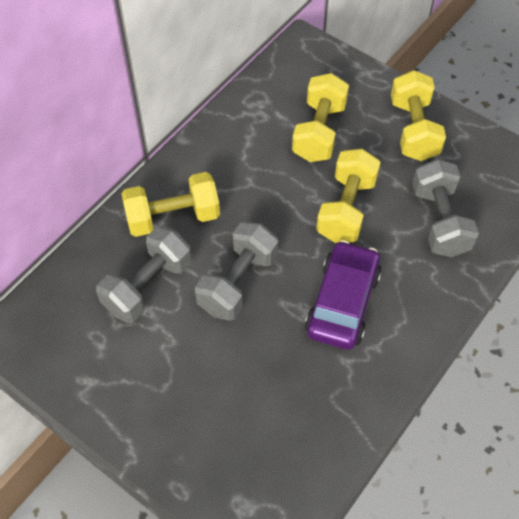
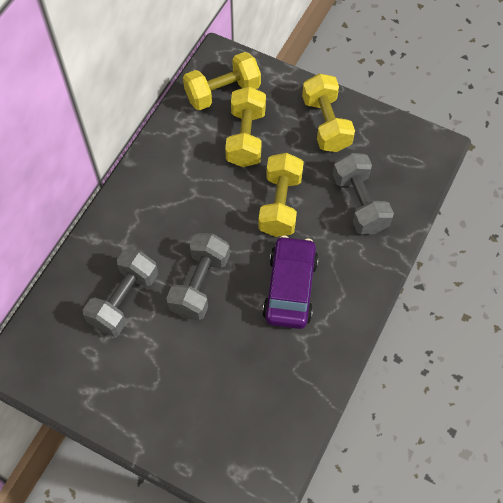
camera: 10 degrees left, 5 degrees up
yellow dumbbell [121,172,220,237] -> yellow dumbbell moved to [183,52,261,110]

